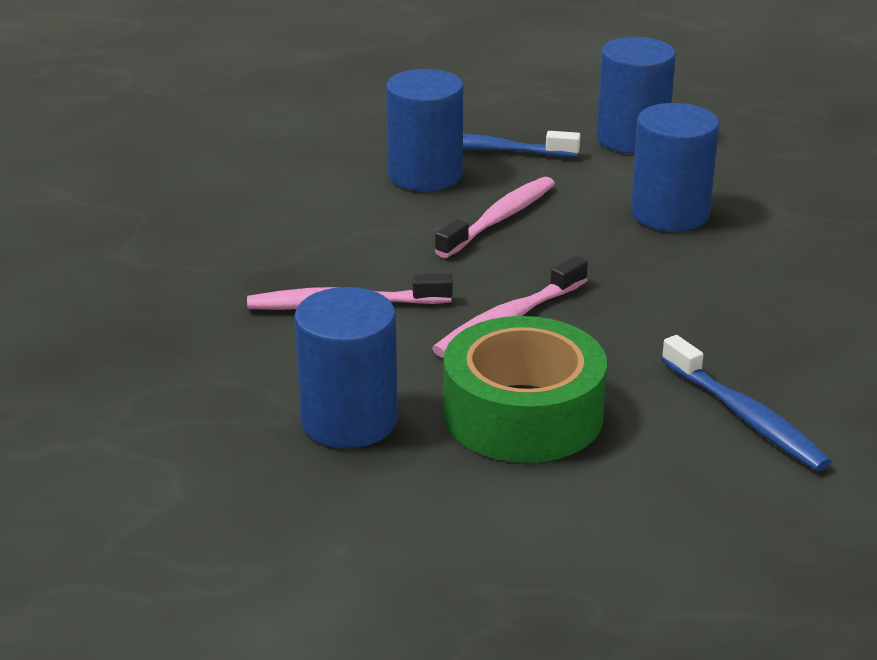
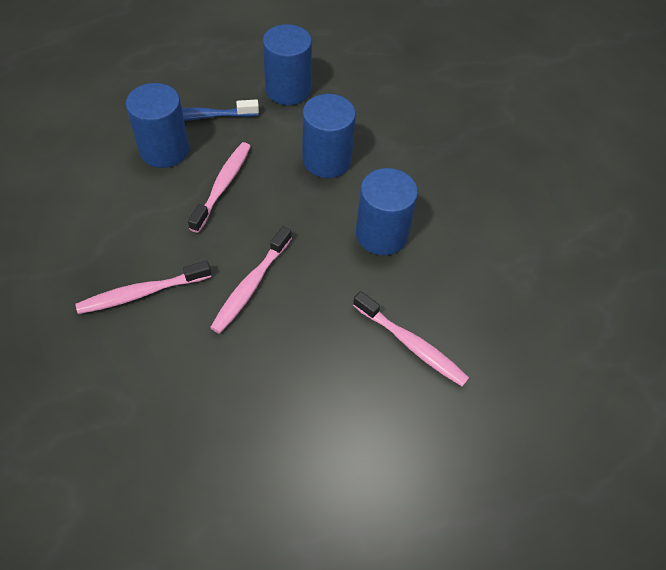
camera: 20 degrees left, 25 degrees up
blue cylinder [294,287,398,448] -> blue cylinder moved to [356,168,418,255]
green tape [443,316,607,463] -> none
blue toothbrush [661,335,832,471] -> pink toothbrush [353,291,469,387]

